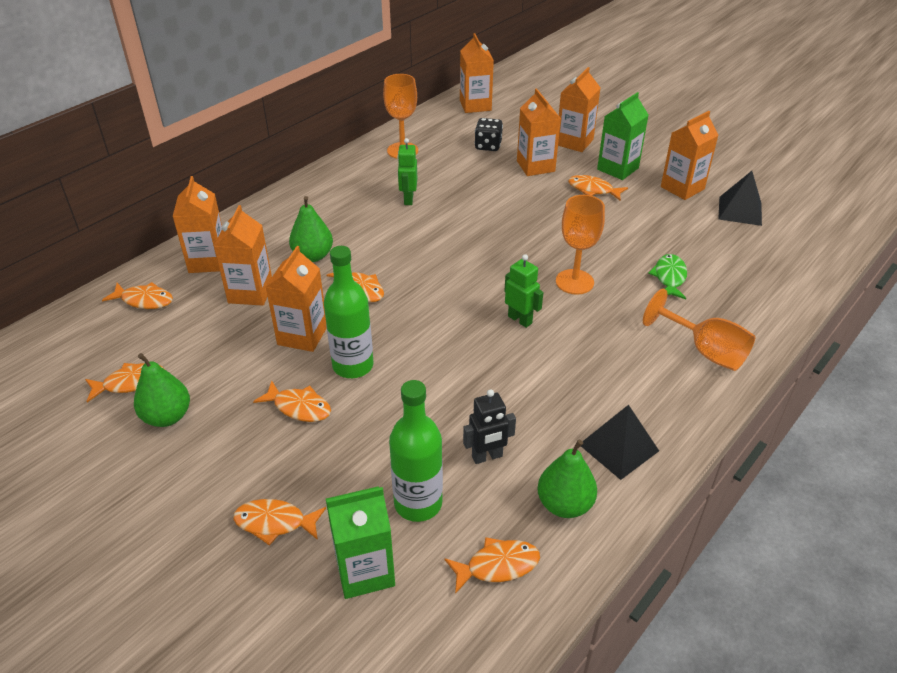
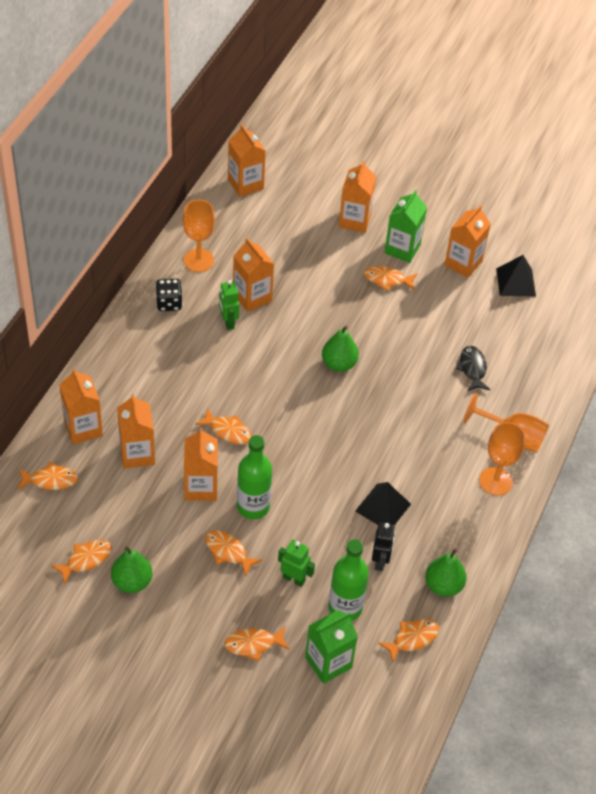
camera: 20 degrees left, 10 degrees up
orange fish [253,381,331,422] -> orange fish turned 150 degrees counterclockwise [205,530,262,576]
green pear [289,196,333,262] -> green pear moved to [322,325,359,372]
black robot [463,389,516,464] -> black robot turned 45 degrees counterclockwise [372,522,395,571]
black dice [474,118,503,151] -> black dice moved to [155,279,183,311]
green robot [504,254,543,328] -> green robot moved to [278,540,315,587]
orange carton [517,89,561,176] -> orange carton moved to [233,238,274,312]
orange goblet [556,195,605,295] -> orange goblet moved to [479,422,525,496]
black pyramid [581,405,659,480] -> black pyramid moved to [355,482,411,525]
green fish [648,254,687,299] -> black fish [456,346,490,391]

